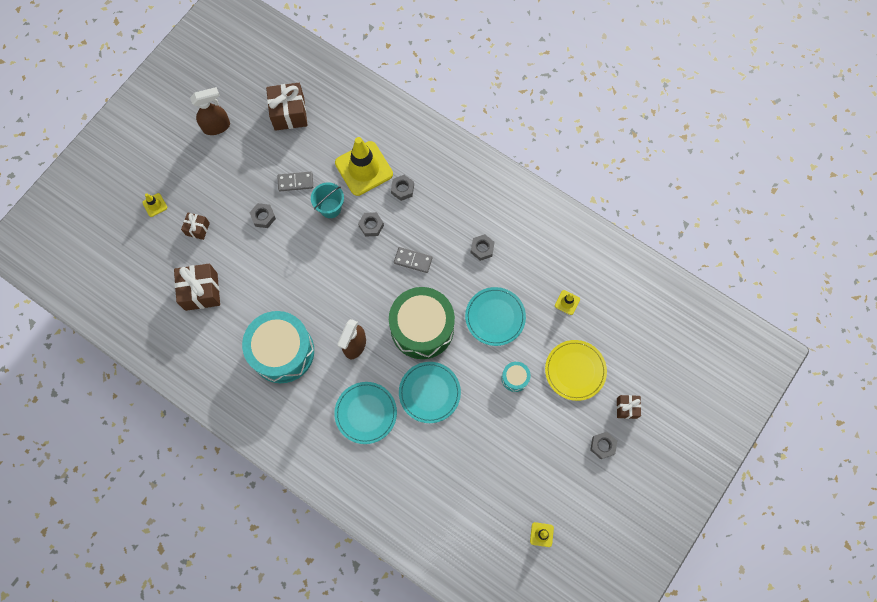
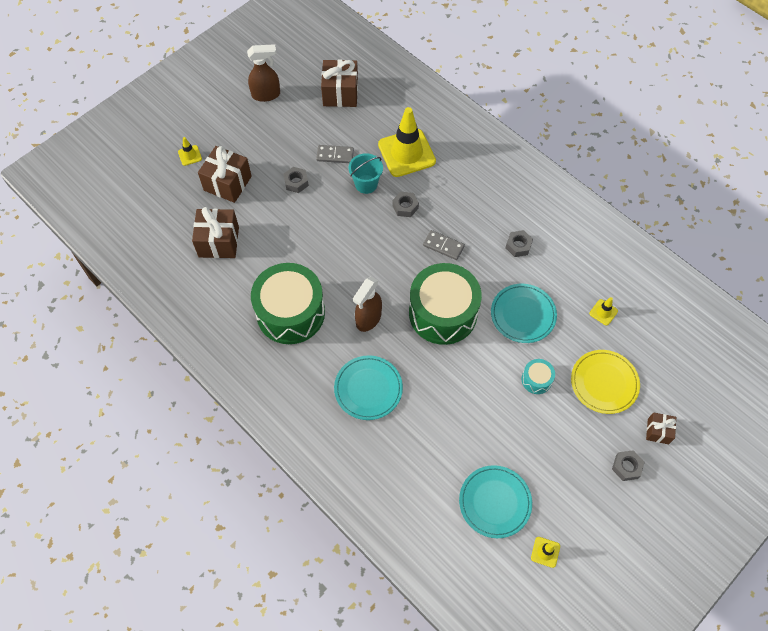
camera: 10 degrees right, 10 degrees down
brown gift [181,212,210,240] -> brown gift [198,146,252,203], size x1.80
turquoise drum [242,311,314,383] -> green drum [251,263,325,344]
grey nut [391,175,414,201] -> none
turquoise plate [399,362,461,423] -> turquoise plate moved to [459,465,532,538]

